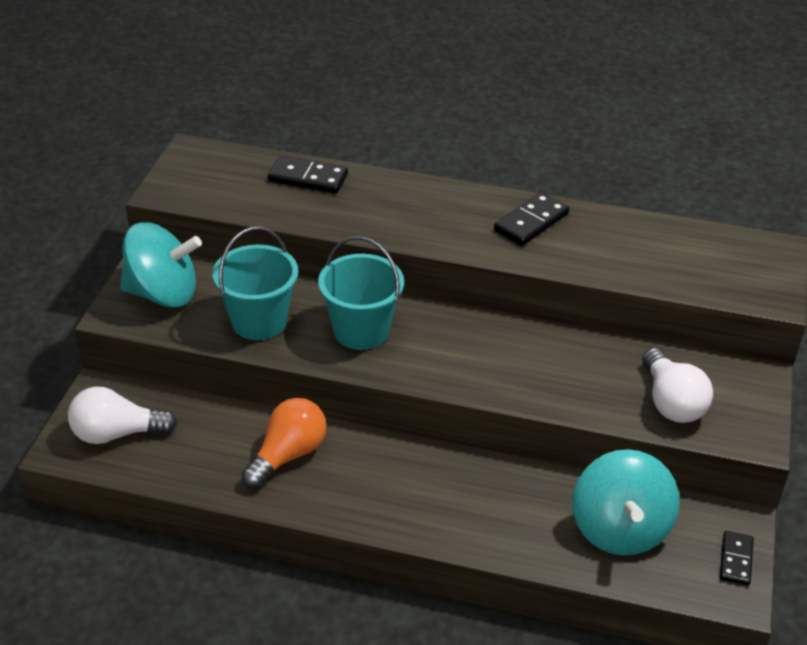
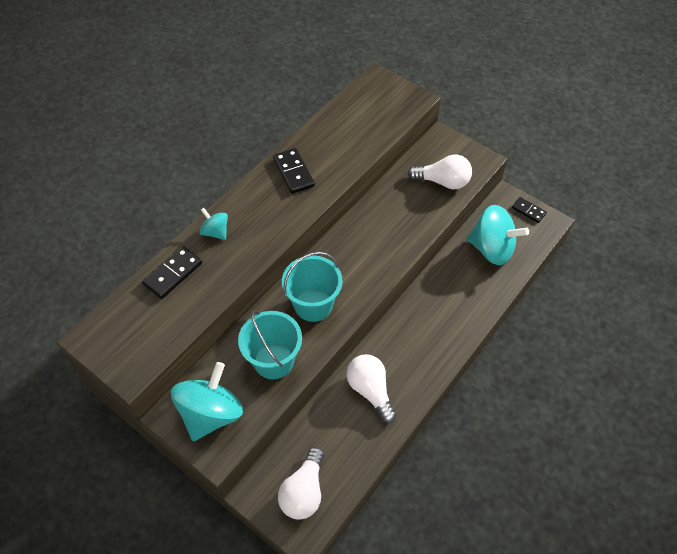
camera: 65 degrees left, 15 degrees up
orange light bulb [242,398,326,488] -> white light bulb [347,354,396,423]
none -> turquoise spinning top [199,208,228,240]

